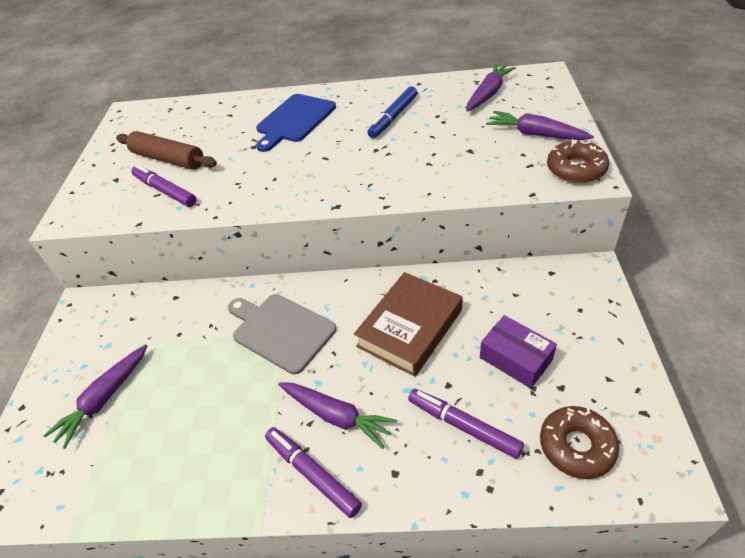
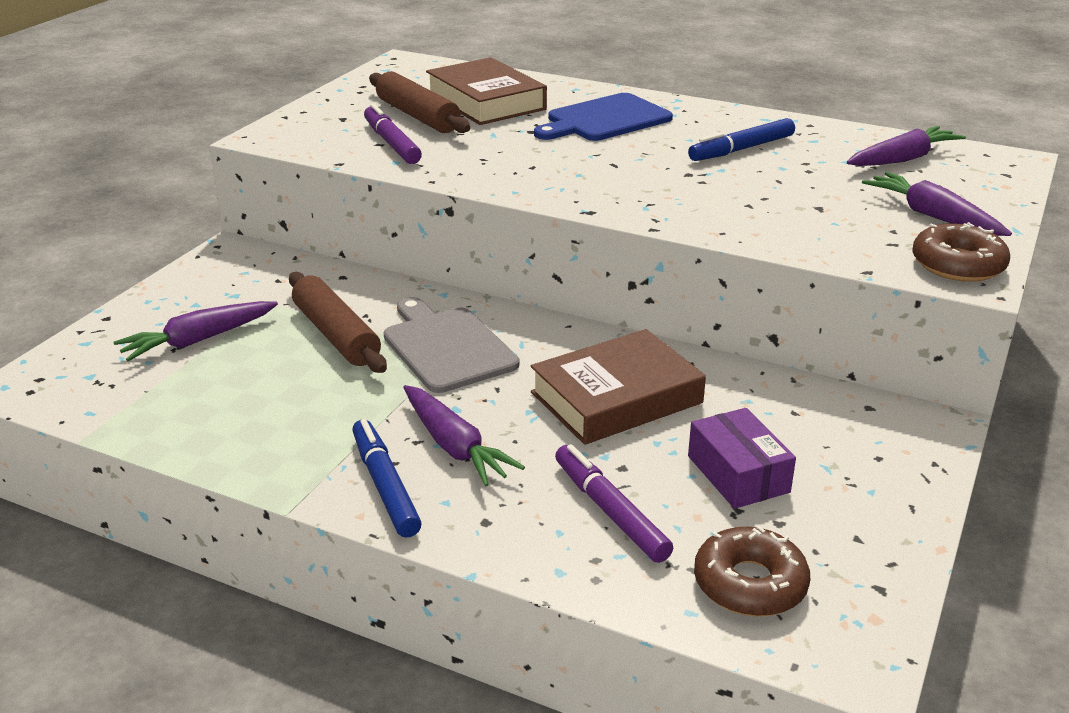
camera: 20 degrees right, 15 degrees down
purple marker [265,427,362,518] -> blue marker [352,419,422,538]
none -> brown rolling pin [289,272,387,373]
none -> brown book [426,57,547,125]

